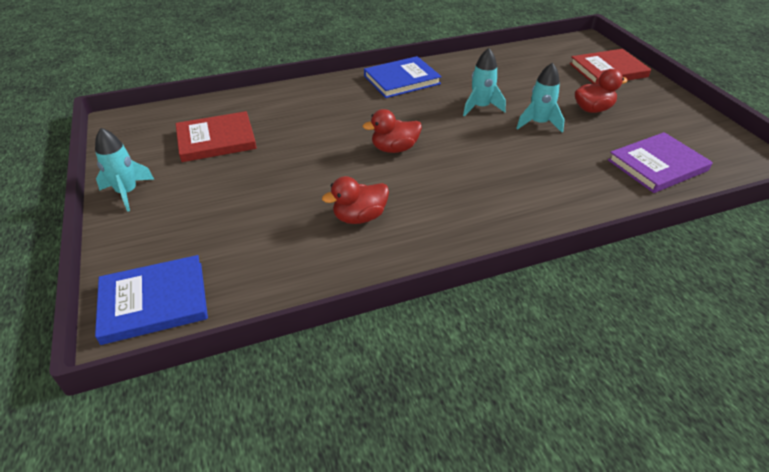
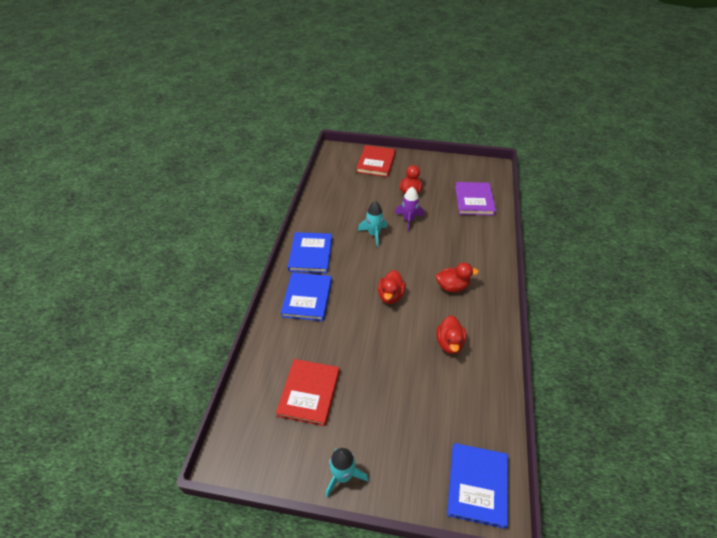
camera: 60 degrees left, 5 degrees up
turquoise rocket [516,62,565,133] -> purple rocket [395,187,424,232]
none -> blue book [281,272,332,321]
none -> red duck [436,263,479,292]

